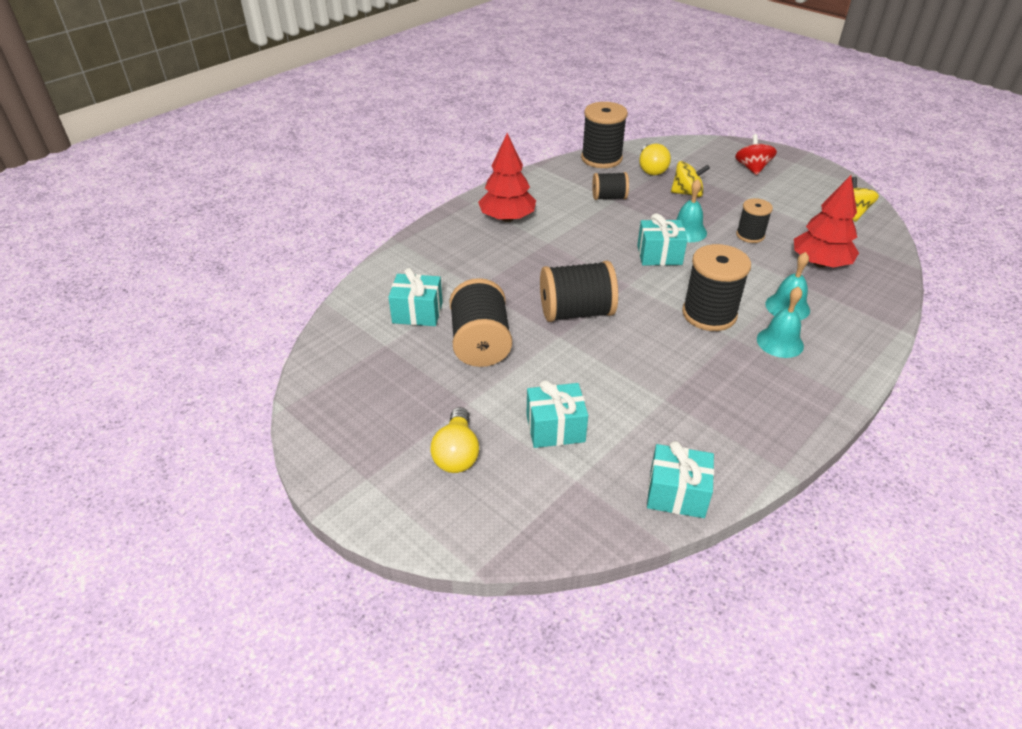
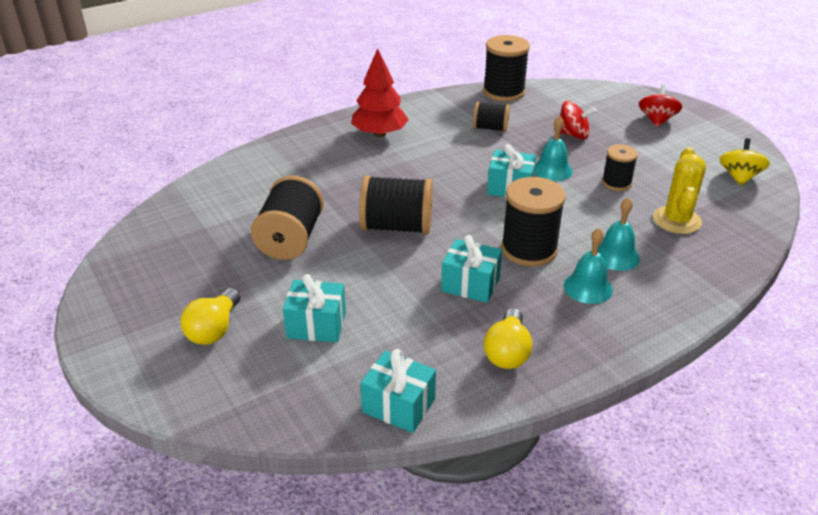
camera: 15 degrees right, 5 degrees down
turquoise gift [388,268,443,326] -> turquoise gift moved to [441,235,502,303]
yellow light bulb [640,144,671,175] -> yellow light bulb moved to [484,308,533,369]
yellow spinning top [671,161,710,197] -> red spinning top [560,101,596,140]
red tree [794,175,859,268] -> yellow cactus [653,147,706,234]

